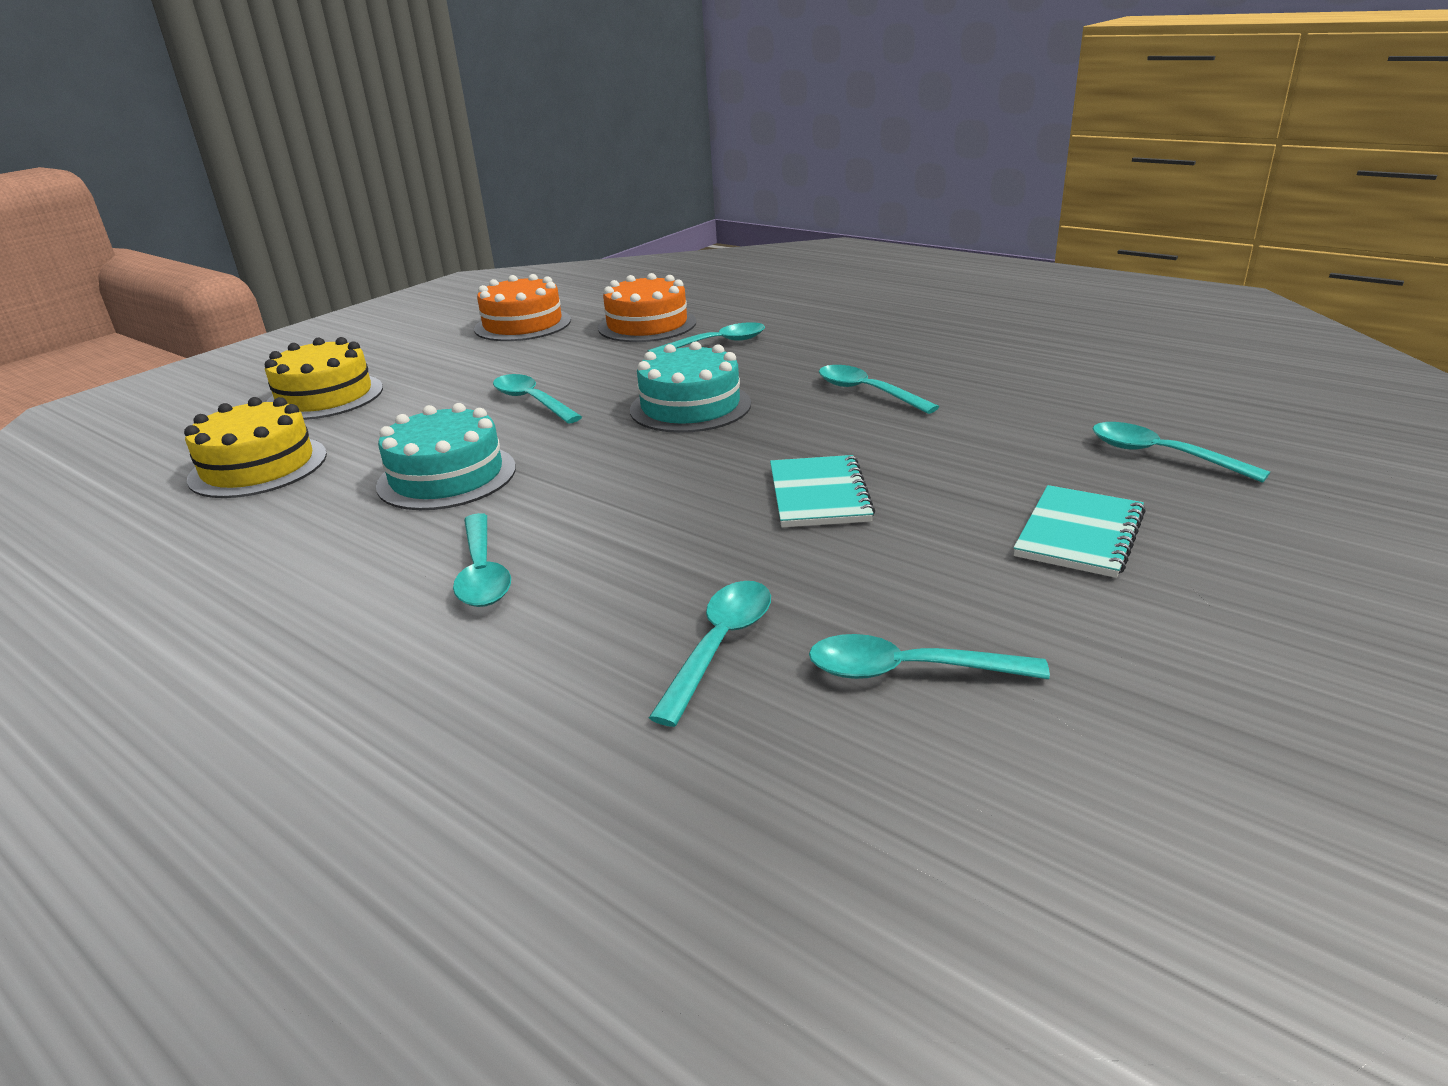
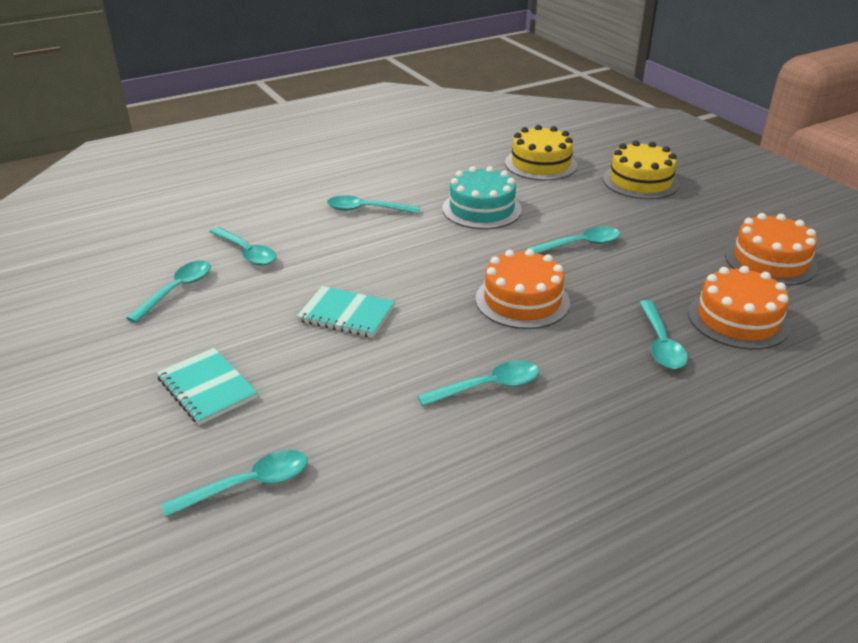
camera: 110 degrees right, 5 degrees up
turquoise cake [630,342,751,433] -> orange cake [476,249,570,329]

